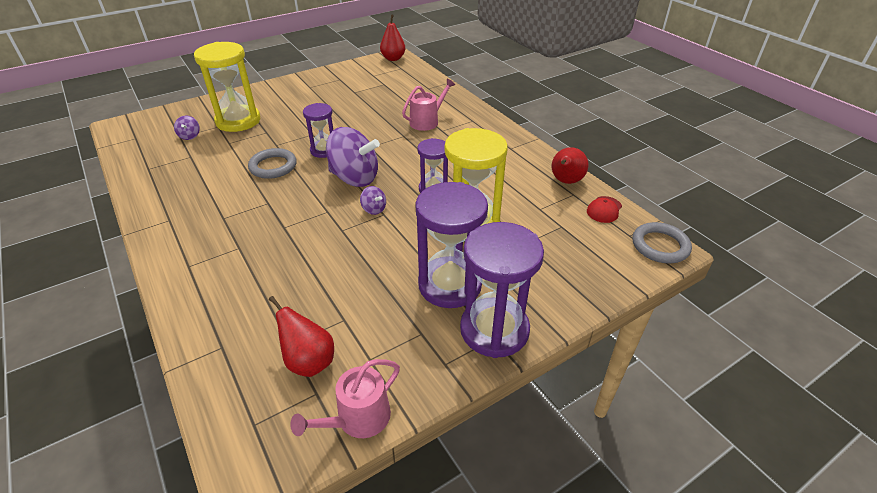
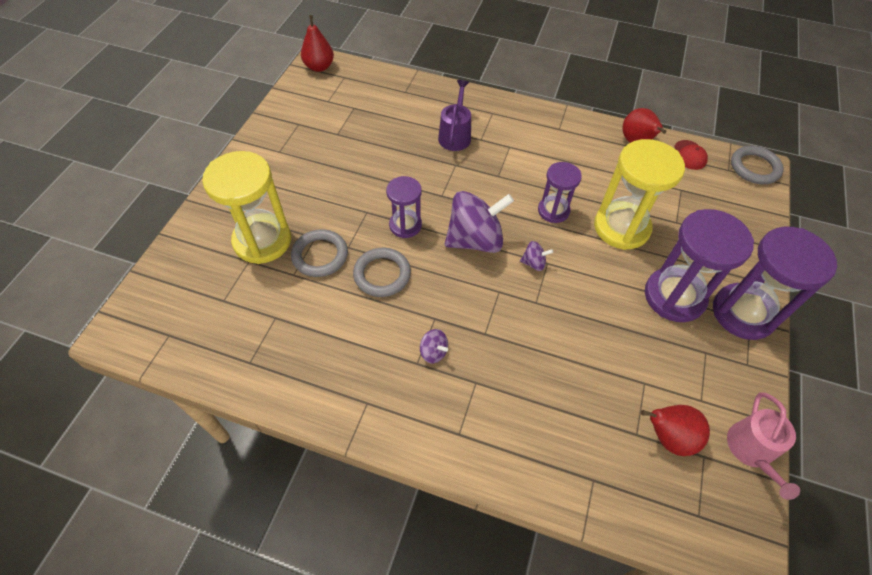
camera: 40 degrees left, 15 degrees up
purple spinning top [174,116,200,140] -> purple spinning top moved to [420,329,448,363]
pink watering can [402,79,455,131] -> purple watering can [438,80,471,151]
none -> grey ring [291,229,348,277]

